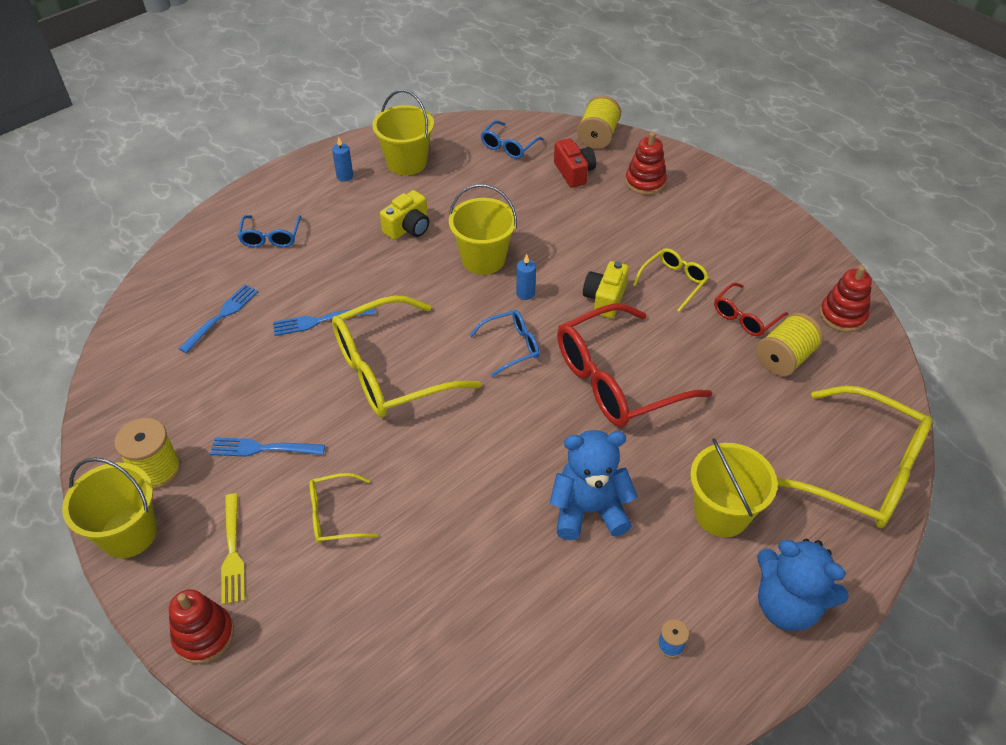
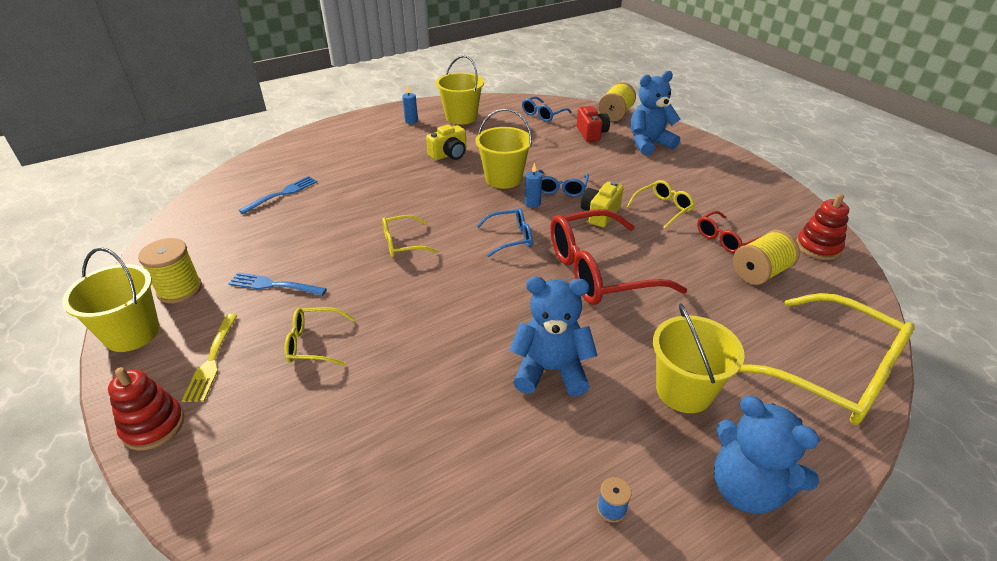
camera: 10 degrees right, 10 degrees down
blue glasses [238,215,302,247] -> blue glasses moved to [538,169,589,197]
blue fork [273,308,375,336] -> none
yellow glasses [332,296,481,418] -> yellow glasses [382,215,438,257], size x0.49
red stacking toy [625,132,667,195] -> blue teddy bear [631,71,681,155]

